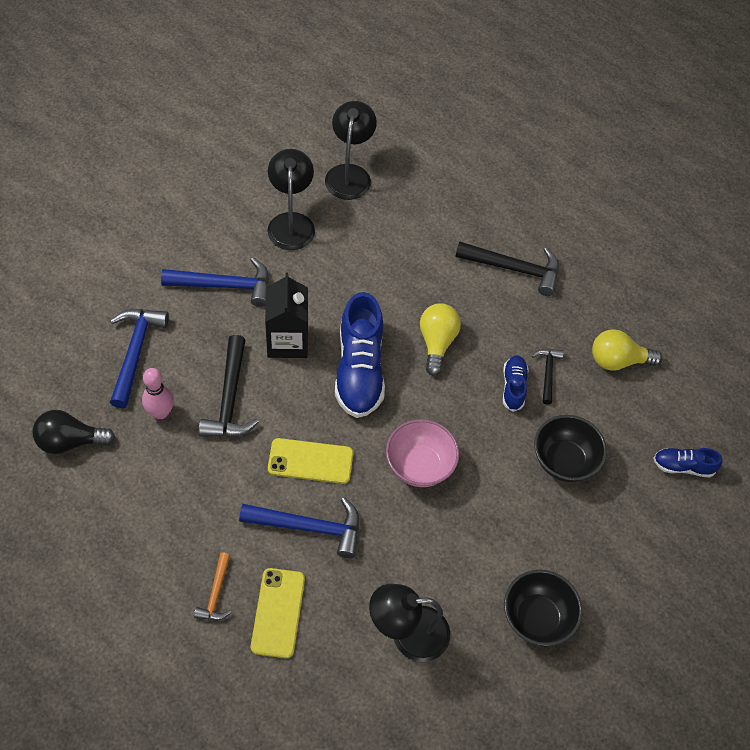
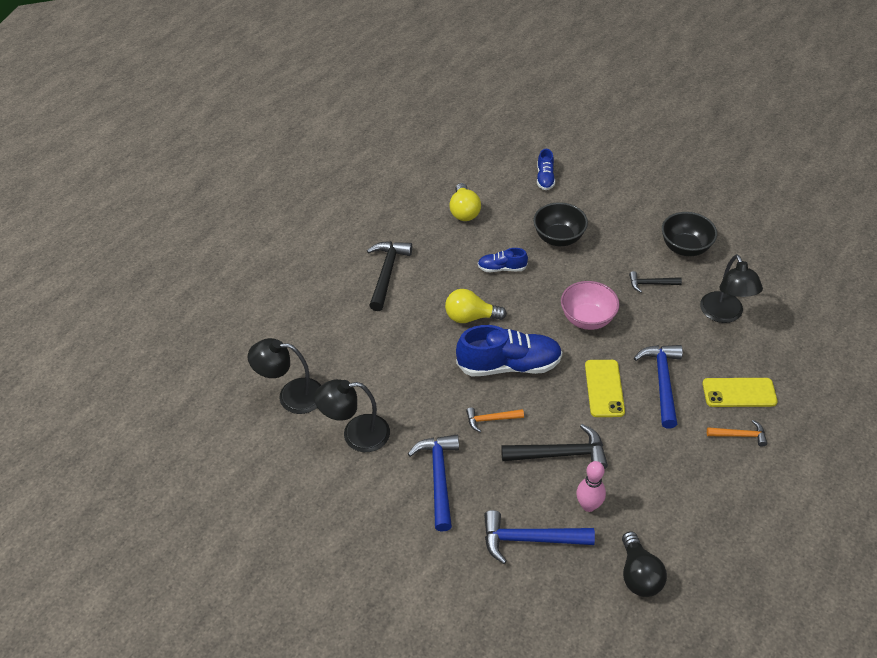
camera: 90 degrees left, 10 degrees down
black carton [265,273,308,358] -> orange hammer [466,407,524,432]
black hammer [532,349,564,405] -> black hammer moved to [629,271,682,293]

